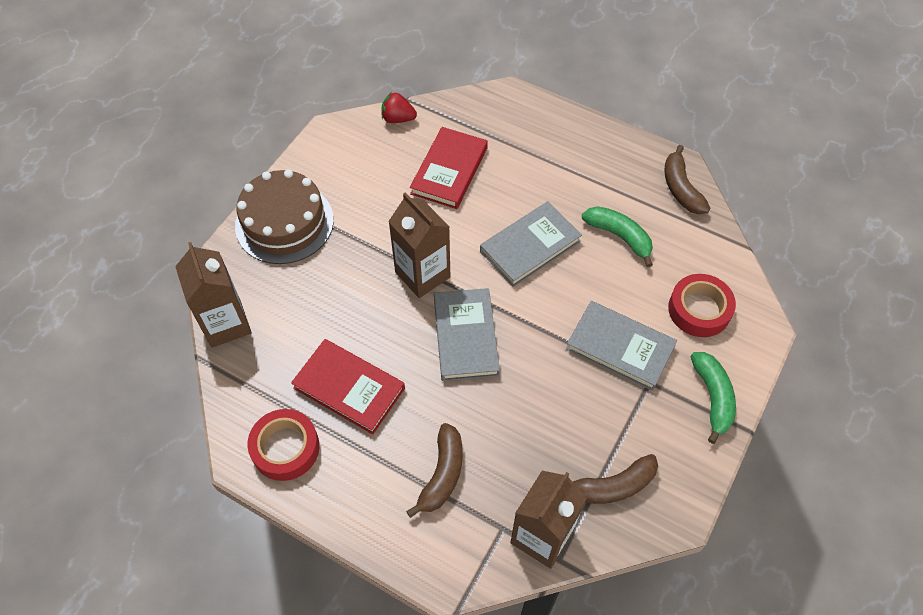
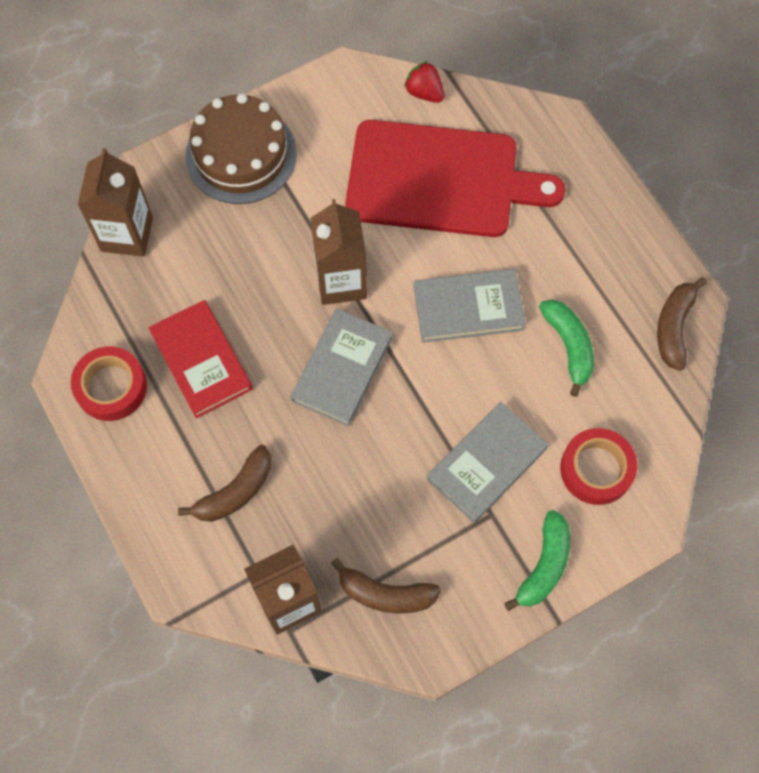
camera: 30 degrees right, 10 degrees up
red book [410,127,488,209] -> red cutting board [345,120,565,237]
grey book [566,301,677,391] -> grey book turned 75 degrees clockwise [427,402,548,523]

